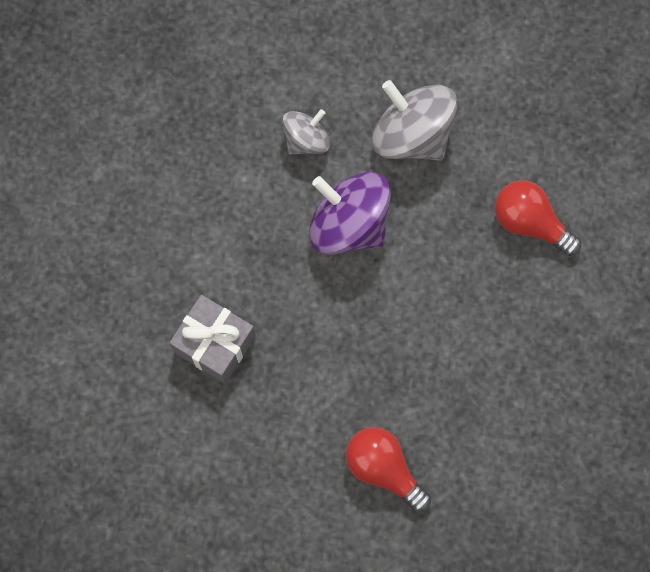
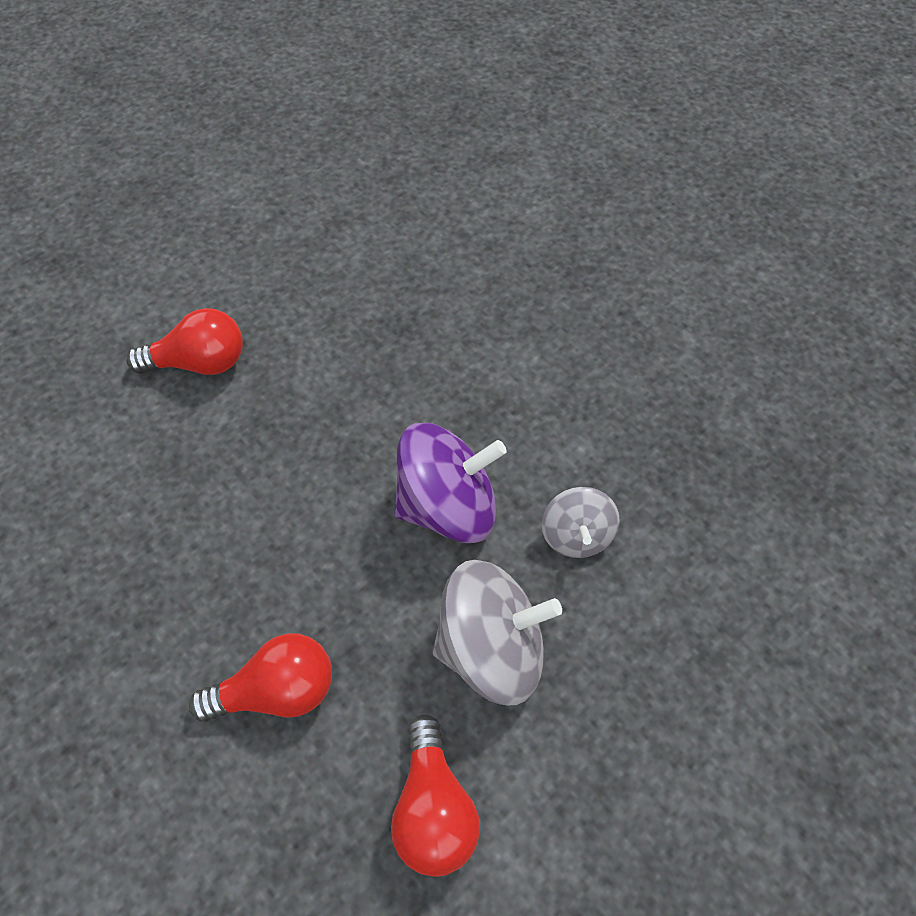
camera: 130 degrees right, 15 degrees down
grey gift [169,295,256,384] -> none
none -> red light bulb [391,715,480,877]

